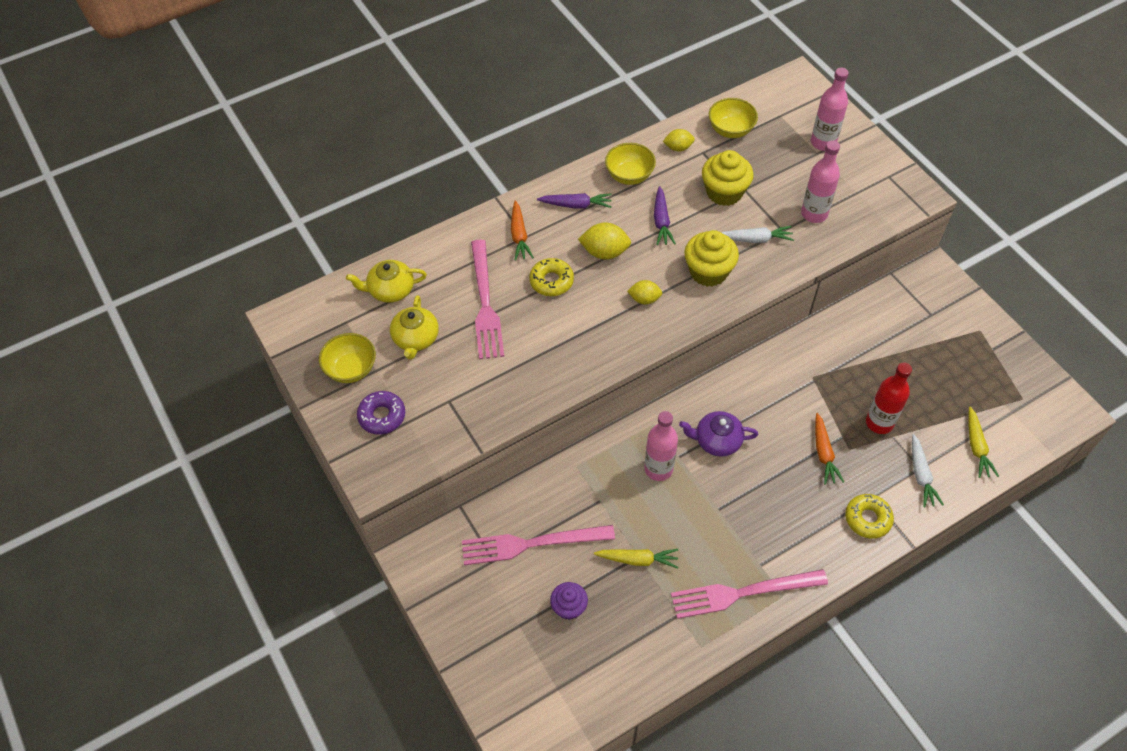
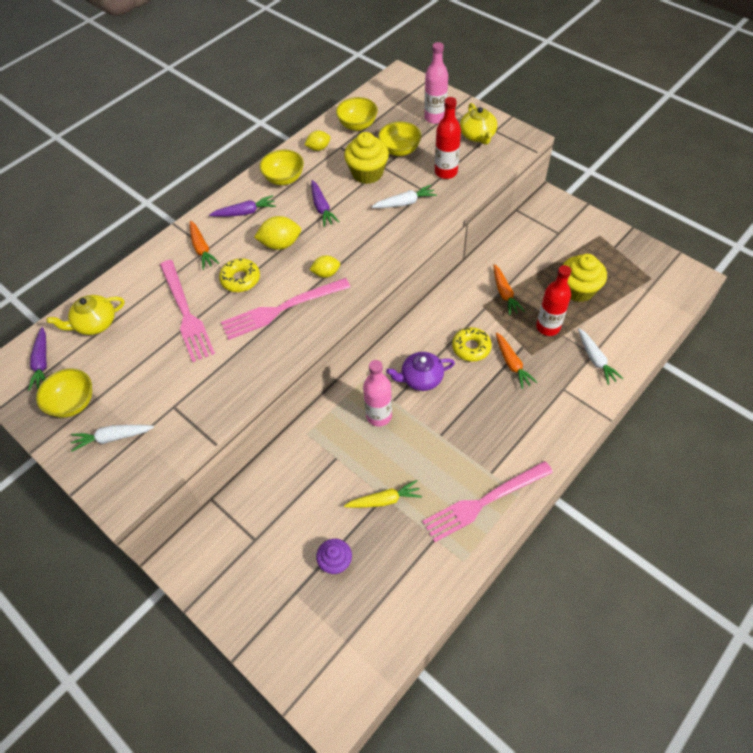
camera: 15 degrees left, 0 degrees up
purple donut [357,391,405,435] -> white carrot [71,425,154,452]
yellow teapot [390,295,439,360] -> yellow teapot moved to [460,103,497,145]
pink fork [462,525,615,565] -> pink fork moved to [221,278,350,340]
yellow cupcake [684,230,739,287] -> yellow cupcake moved to [563,254,607,302]
pink bottle [801,141,840,223] -> red bottle [435,97,461,179]
yellow donut [845,494,894,539] -> yellow donut moved to [452,327,492,362]
yellow carrot [968,407,999,478] -> none
none -> purple carrot [28,327,47,391]
none -> yellow bowl [378,121,421,156]
none -> orange carrot [494,264,525,315]

